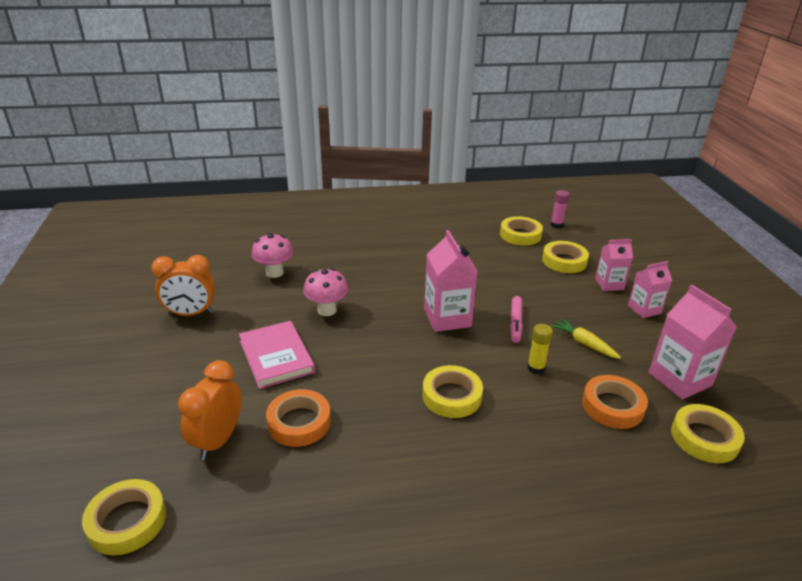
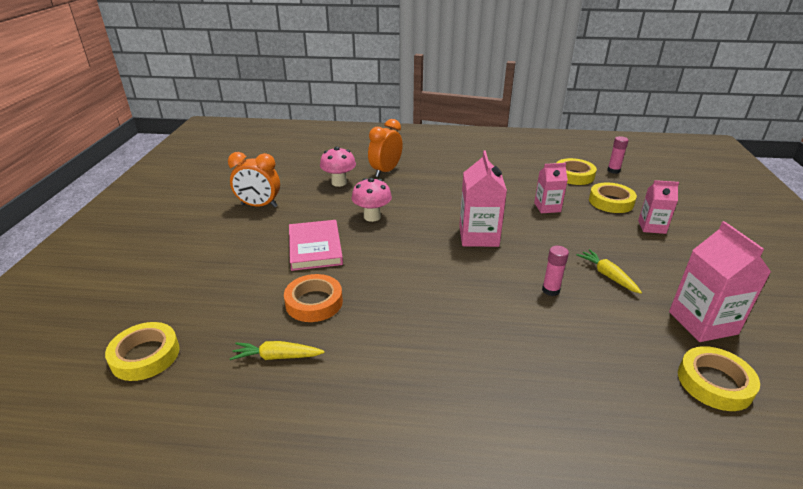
camera: 15 degrees right, 0 degrees up
orange clock [178,360,242,460] -> orange clock moved to [368,119,403,177]
yellow tape [422,365,483,418] -> none
pink marker [510,296,523,343] -> none
yellow glue stick [527,324,553,374] -> pink glue stick [542,246,569,296]
orange tape [582,375,648,429] -> none
pink carton [628,261,672,318] -> pink carton moved to [534,163,568,213]
none -> yellow carrot [230,341,325,360]

